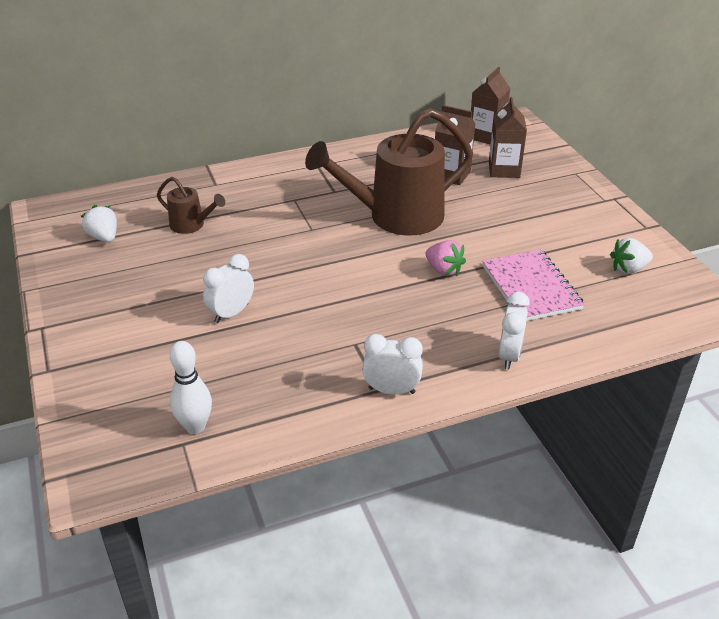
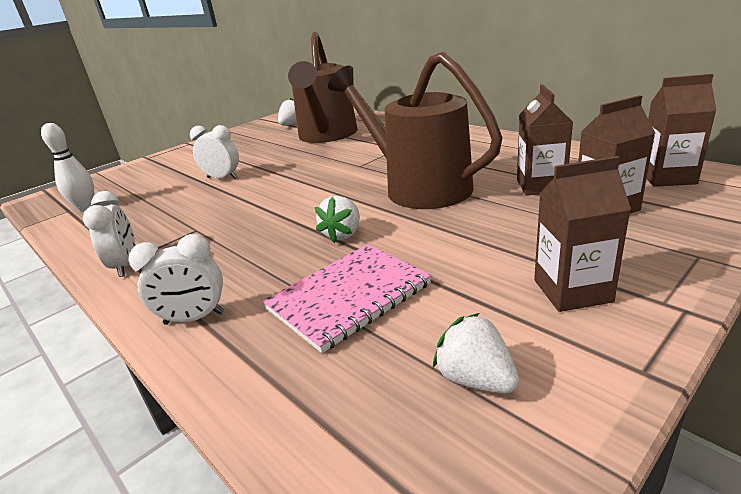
camera: 70 degrees right, 10 degrees down
brown watering can [157,177,225,234] -> brown watering can [288,32,358,143], size x2.18
pink strawberry [426,240,466,276] -> white strawberry [315,196,360,243]
none -> brown carton [534,156,631,312]

